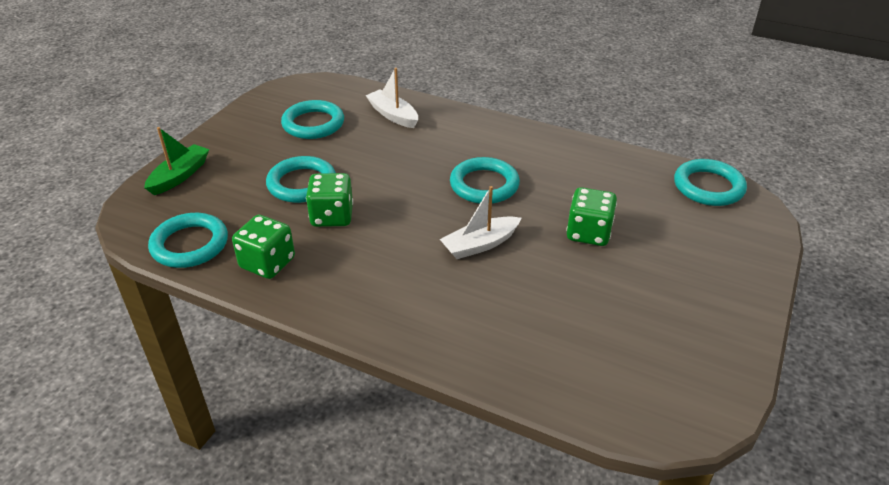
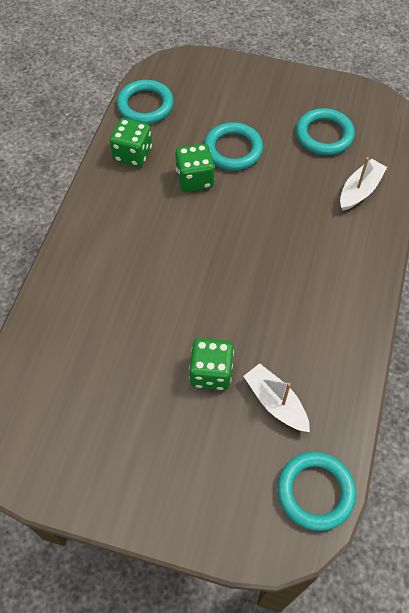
camera: 80 degrees right, 20 degrees up
green boat [144,127,209,195] -> none
white boat [440,186,521,259] -> white boat moved to [244,363,310,432]
turquoise ring [450,157,520,204] -> none

